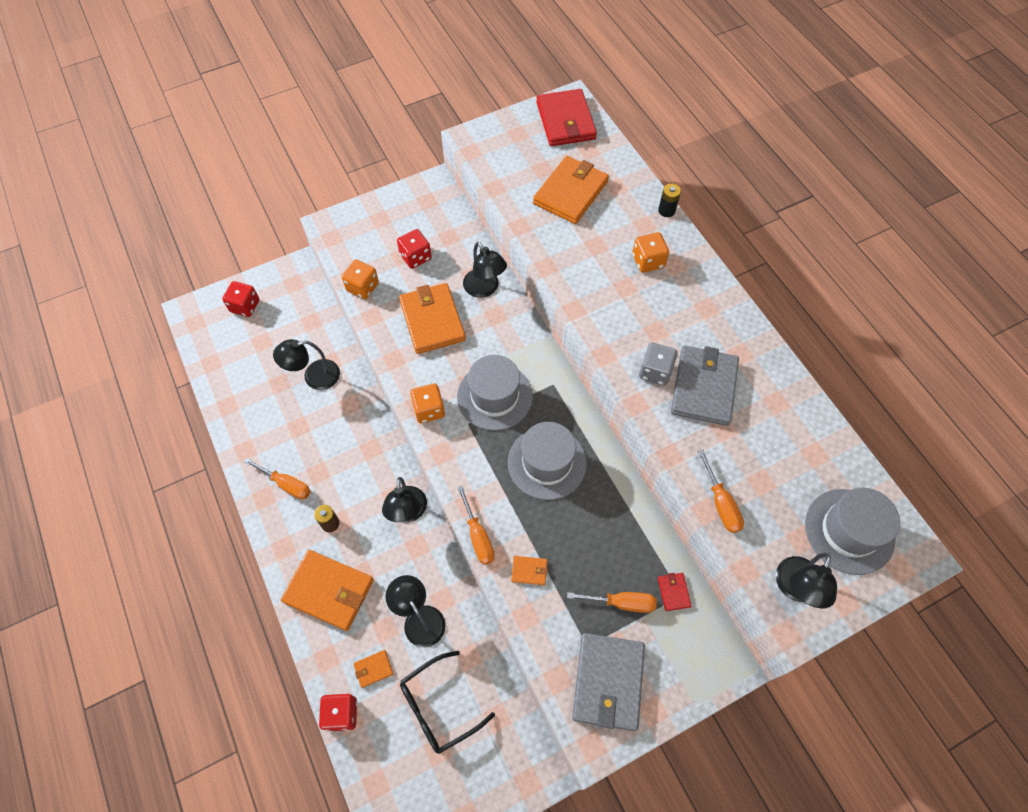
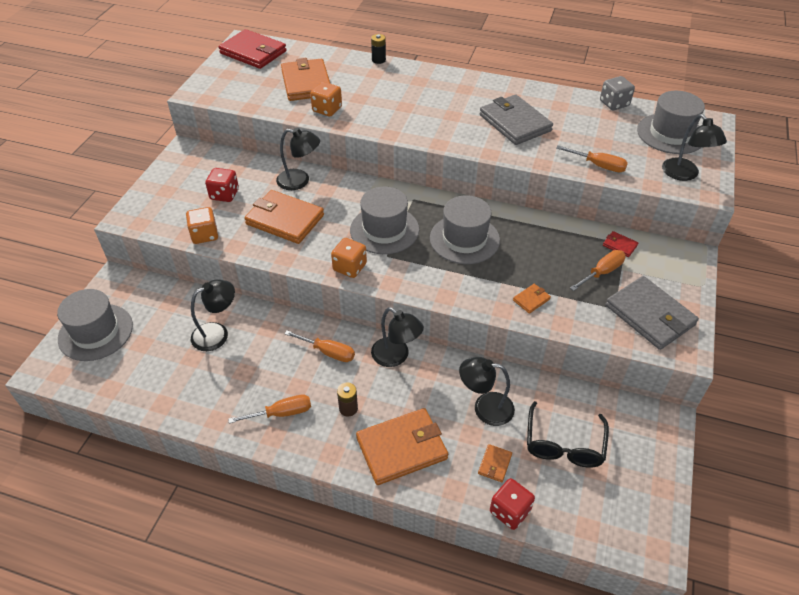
camera: 45 degrees left, 15 degrees down
red dice [222,281,259,317] -> grey hat [57,289,133,361]
black lamp [273,339,340,390] -> black lamp turned 150 degrees counterclockwise [191,280,235,351]
orange screwdriver [457,486,495,565] -> orange screwdriver moved to [284,330,355,362]
orange dice [632,232,669,273] -> orange dice moved to [310,82,342,117]
grey dice [639,343,677,386] -> grey dice moved to [600,76,635,110]

